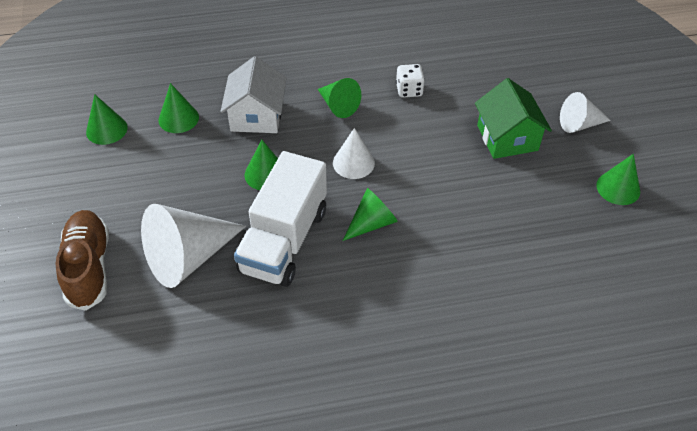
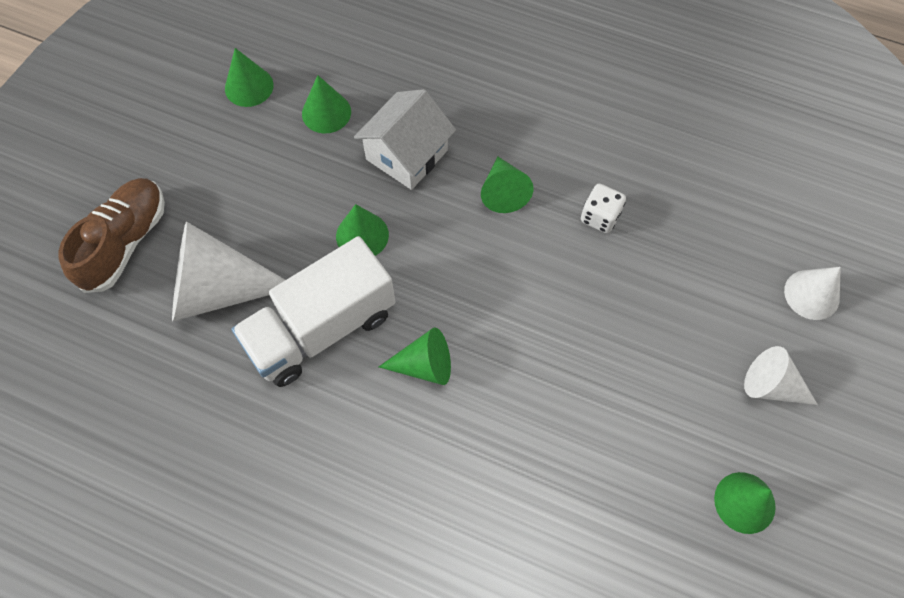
camera: 35 degrees right, 15 degrees up
white cone [333,128,375,179] -> white cone moved to [784,267,841,320]
green house [475,78,552,159] -> none

